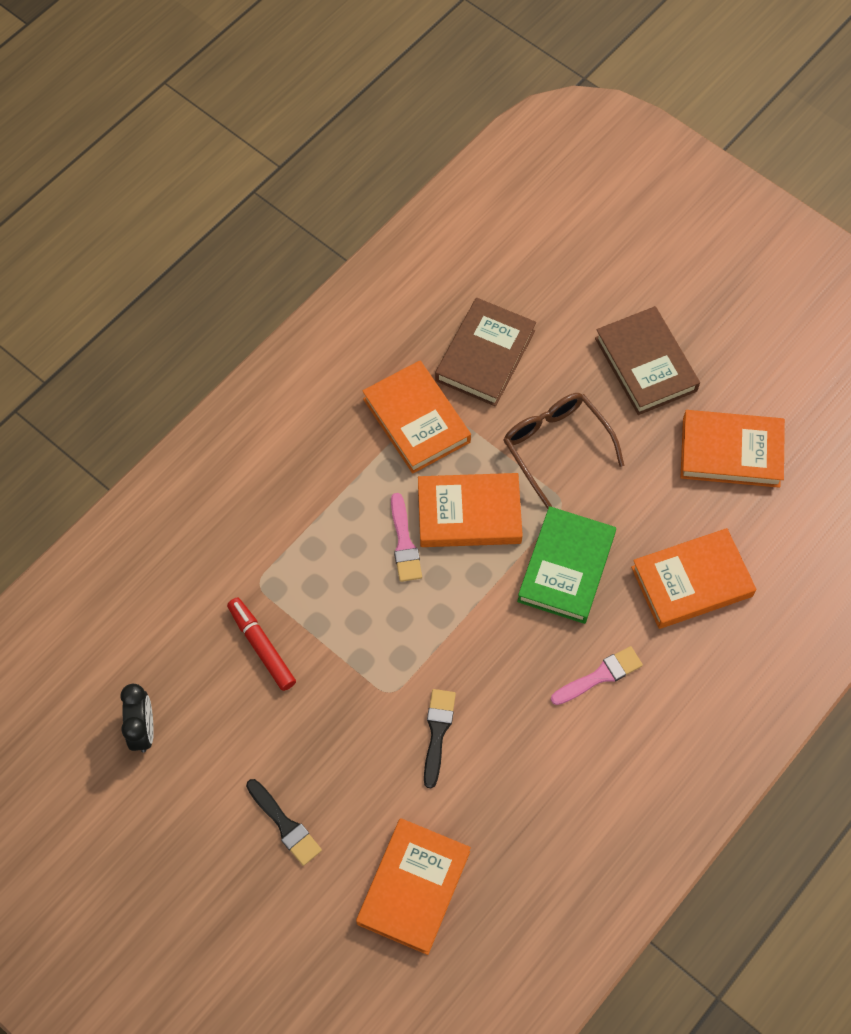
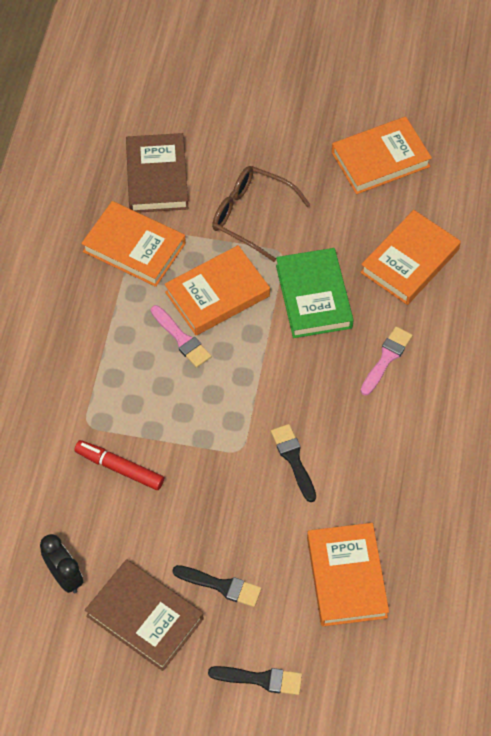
camera: 30 degrees left, 5 degrees down
brown book [595,306,700,415] -> brown book moved to [85,559,204,671]
none -> black brush [208,666,302,695]

